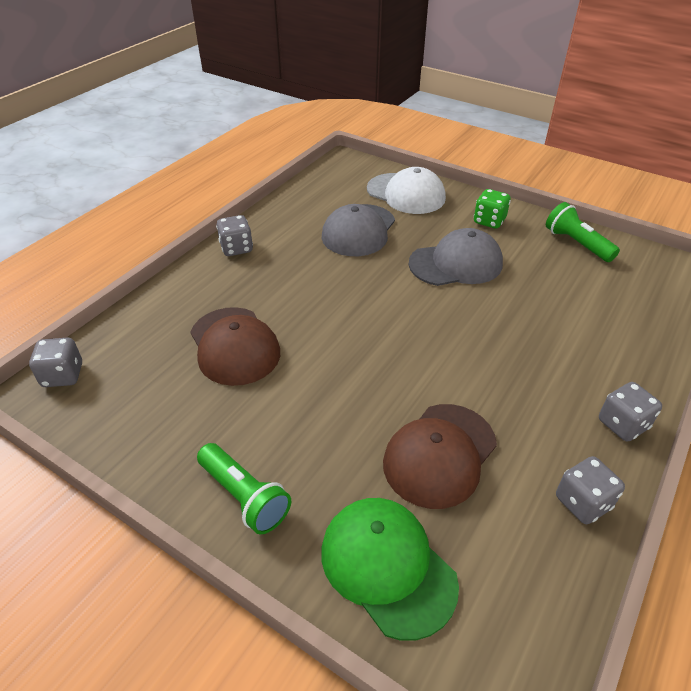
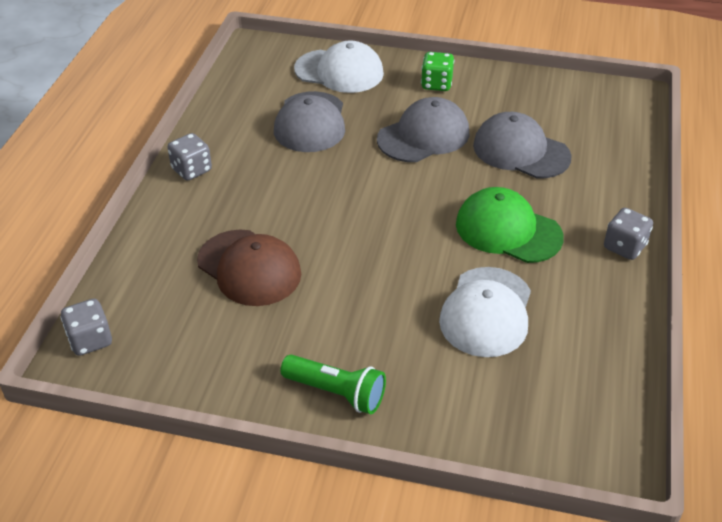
camera: 20 degrees left, 0 degrees up
green cap [321,498,459,641] -> green cap moved to [456,187,564,263]
brown cap [383,404,497,509] -> white cap [439,267,531,357]
green flashlight [546,202,620,262] -> none
grey dice [556,456,625,524] -> none
none -> grey cap [473,112,571,179]

